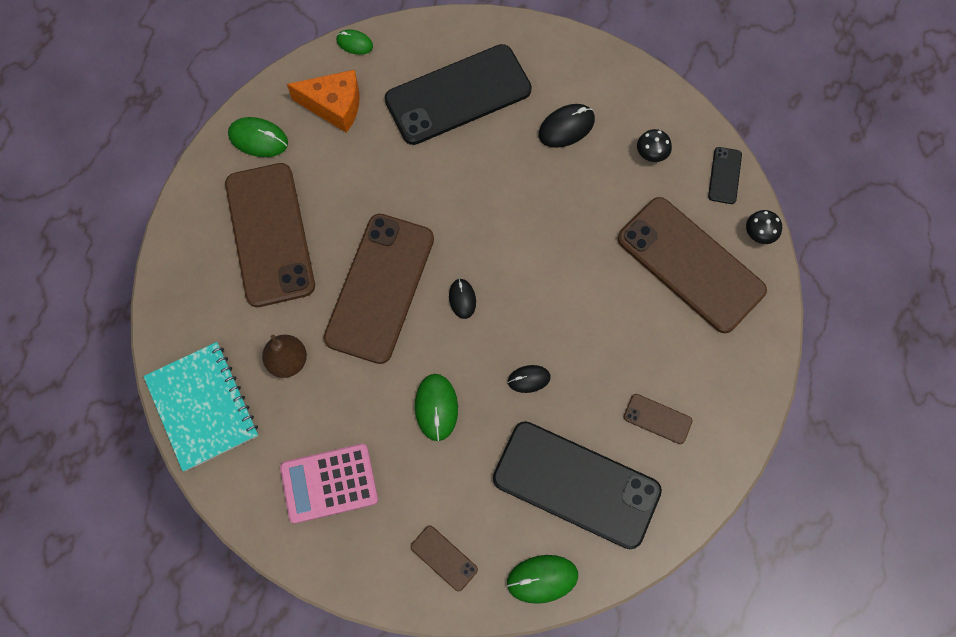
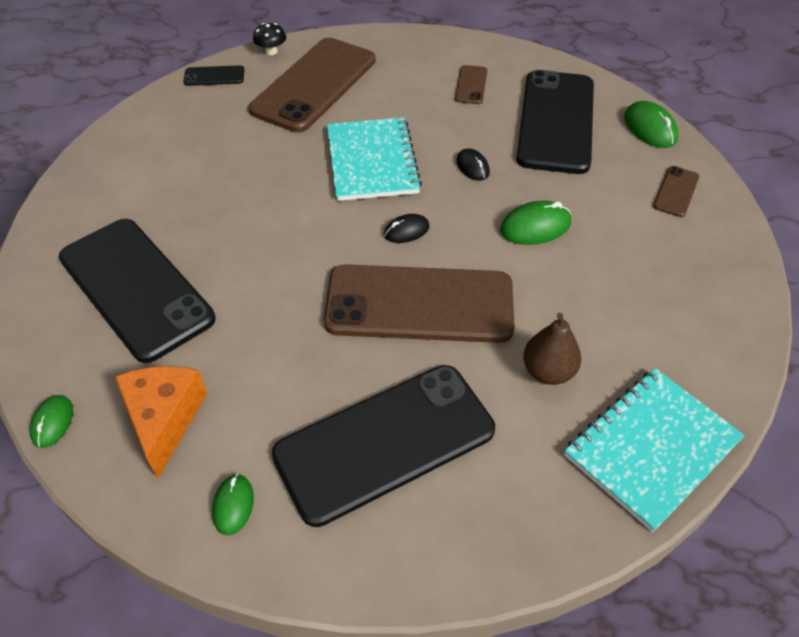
camera: 105 degrees left, 20 degrees down
brown phone [225,163,315,307] -> black phone [272,365,495,527]
green mouse [228,117,288,157] -> green mouse [212,474,254,535], size x0.64
pink calculator [280,444,378,524] -> none
black mouse [539,104,595,148] -> none
black mushroom [637,129,672,162] -> none
none -> turquoise notebook [327,117,422,201]

